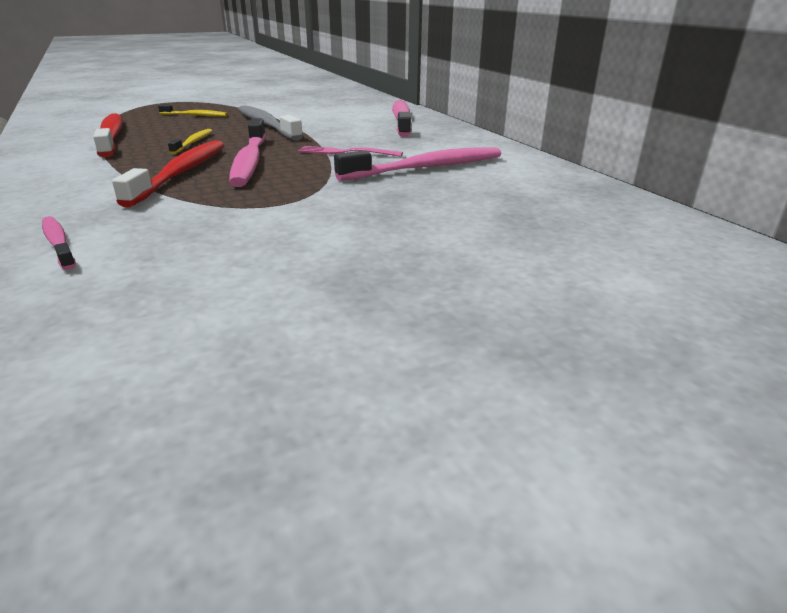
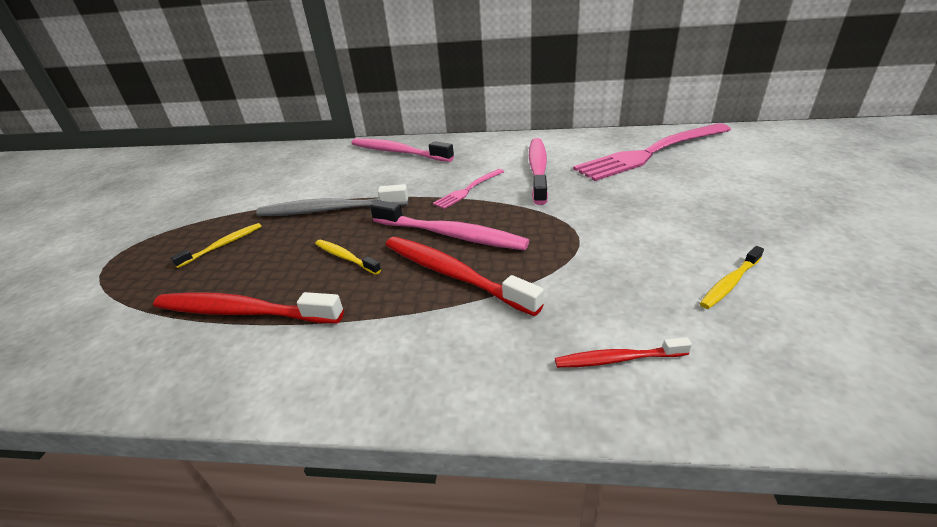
camera: 55 degrees left, 5 degrees up
pink toothbrush [42,216,76,270] -> red toothbrush [555,337,692,368]
none -> pink fork [573,123,731,181]
none -> yellow toothbrush [700,246,764,309]

